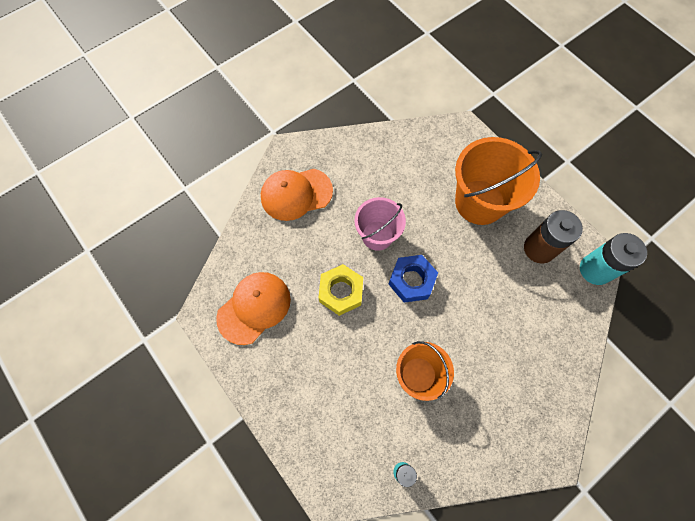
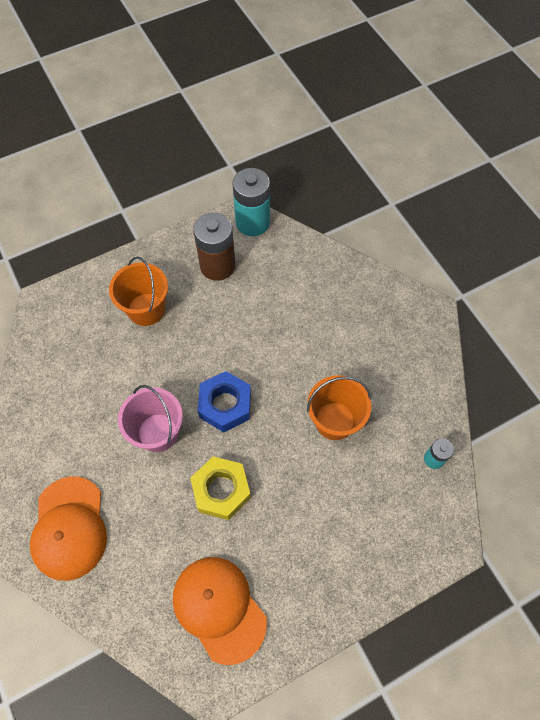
camera: 80 degrees left, 5 degrees down
orange bucket [455,137,542,225] -> orange bucket [109,257,168,326], size x0.63

